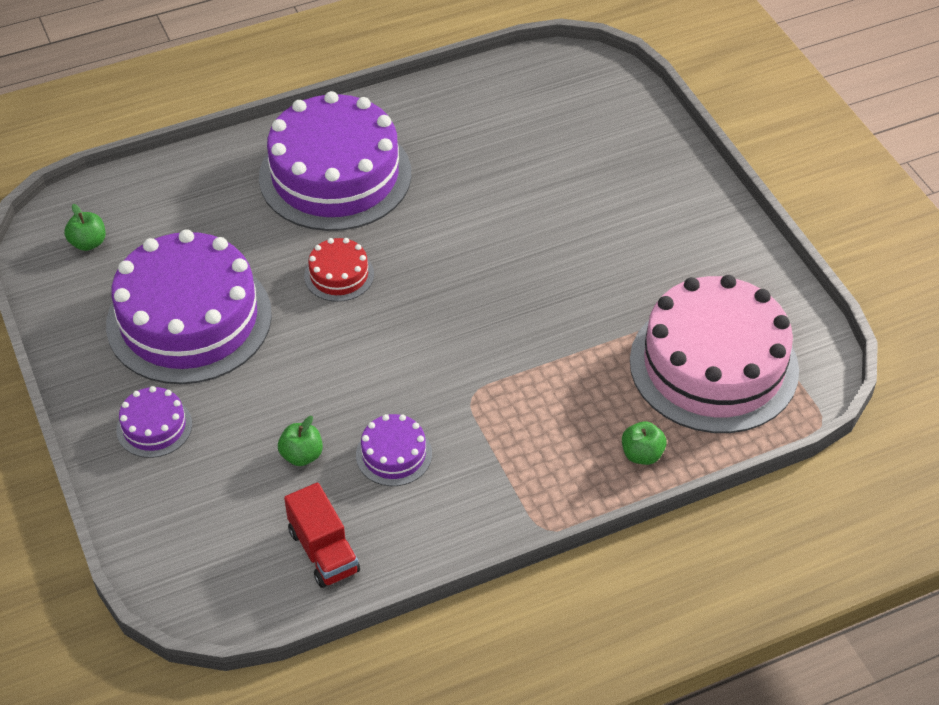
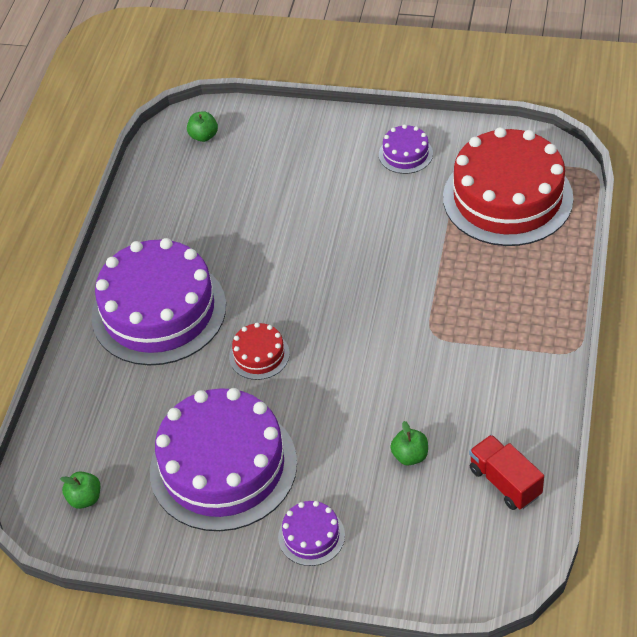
camera: 50 degrees left, 0 degrees up
red truck [284,483,360,588] -> red truck turned 135 degrees counterclockwise [469,435,544,510]
purple cake [356,414,432,486] -> purple cake moved to [379,124,433,174]
green apple [622,421,667,465] -> green apple moved to [187,111,218,142]
pink cake [630,275,799,433] -> red cake [443,127,573,246]

